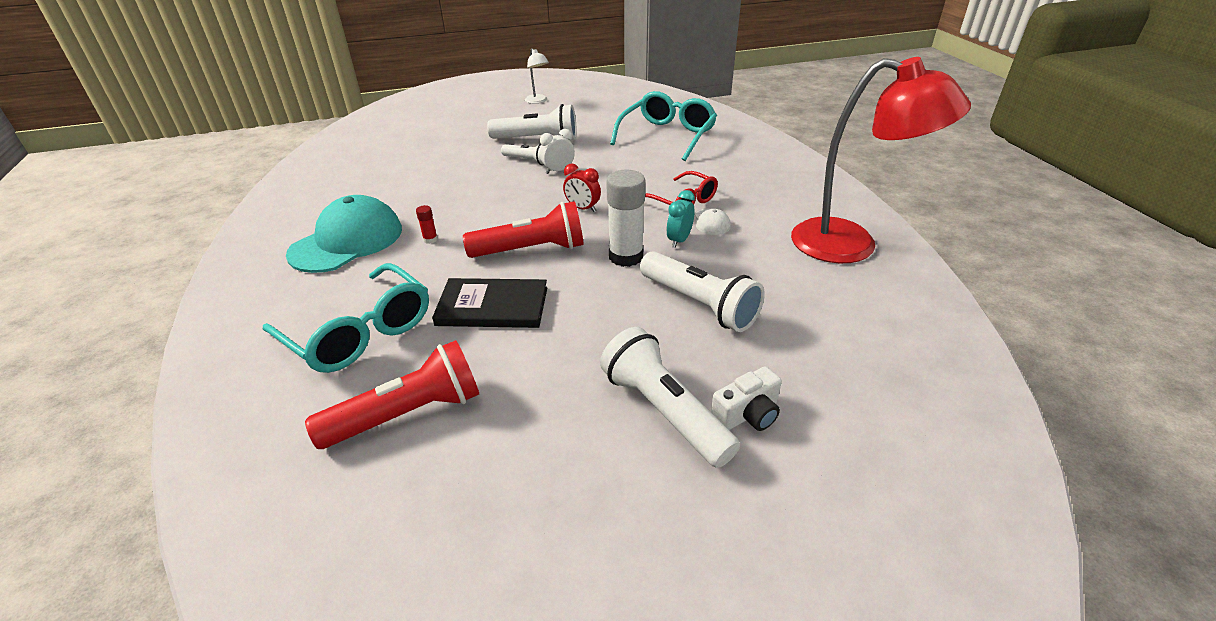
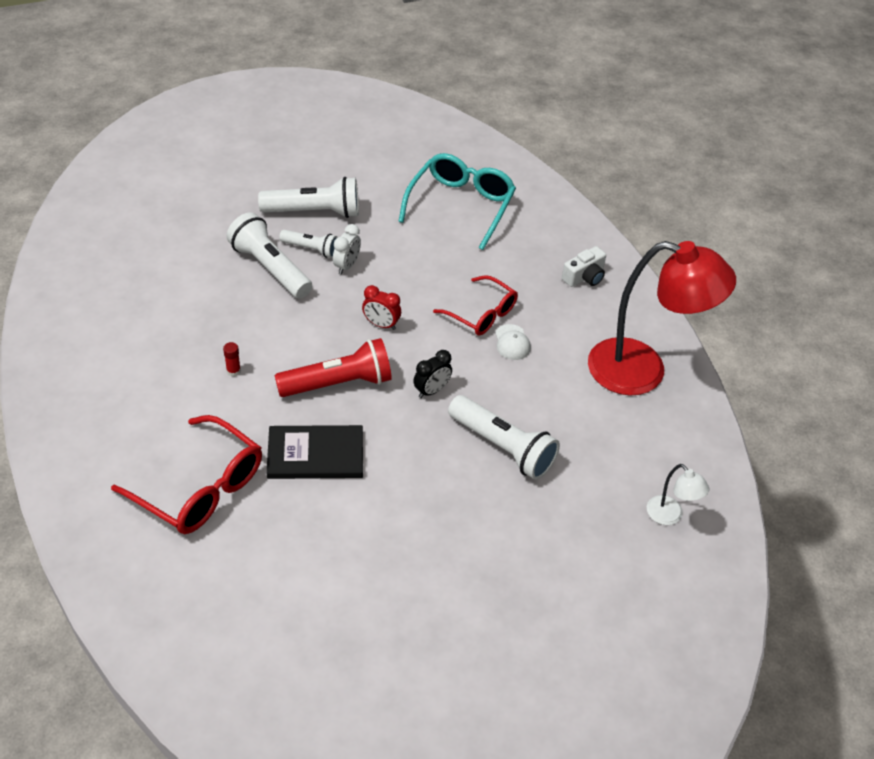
camera: 10 degrees left, 10 degrees up
turquoise glasses [263,263,429,373] -> red glasses [111,415,262,534]
turquoise cap [286,195,402,273] -> none
red flashlight [305,340,479,449] -> none
white lamp [525,48,549,104] -> white lamp moved to [647,464,709,525]
white clock [540,129,575,174] -> white clock turned 150 degrees clockwise [333,224,361,274]
white flashlight [600,327,740,468] -> white flashlight moved to [226,212,312,298]
white glue stick [606,170,645,267] -> black clock [413,350,452,398]
turquoise clock [667,190,695,248] -> none
white camera [711,366,782,431] -> white camera moved to [562,246,606,287]

